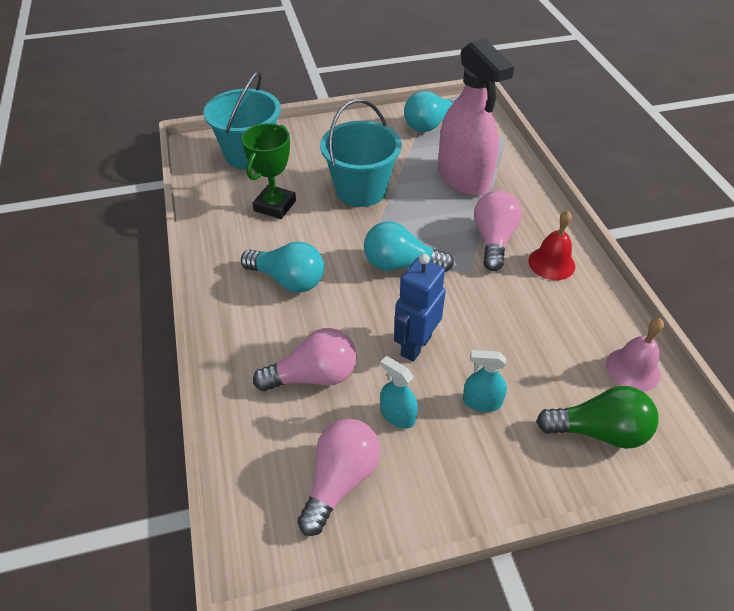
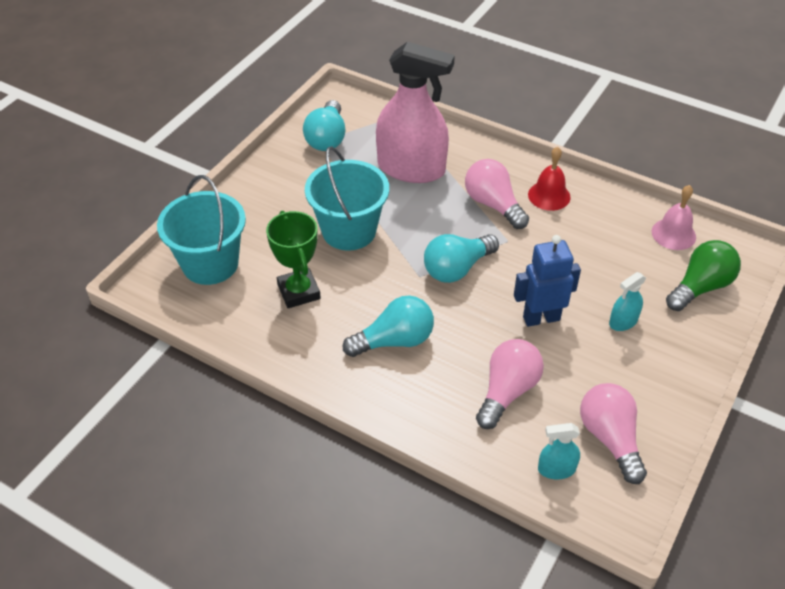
camera: 45 degrees left, 0 degrees up
turquoise spray bottle [380,356,418,429] -> turquoise spray bottle moved to [538,423,580,479]
blue robot [394,254,446,362] -> blue robot turned 90 degrees clockwise [514,235,581,327]

